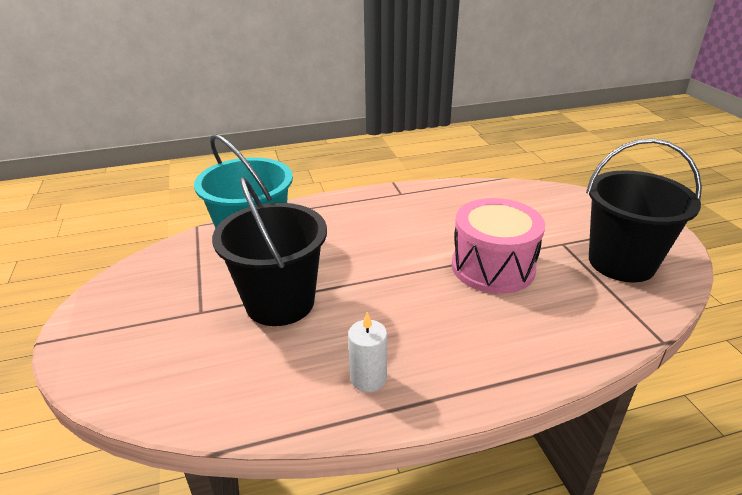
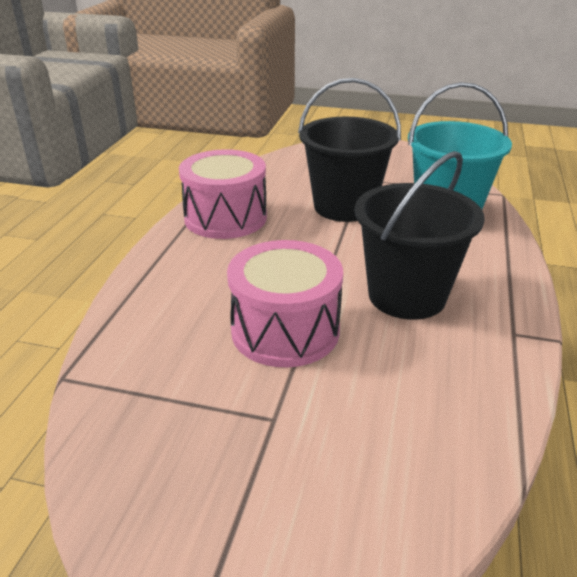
camera: 120 degrees right, 0 degrees up
white candle [348,312,387,392] -> pink drum [179,149,267,239]
black bucket [586,138,702,283] -> black bucket moved to [355,151,485,320]

